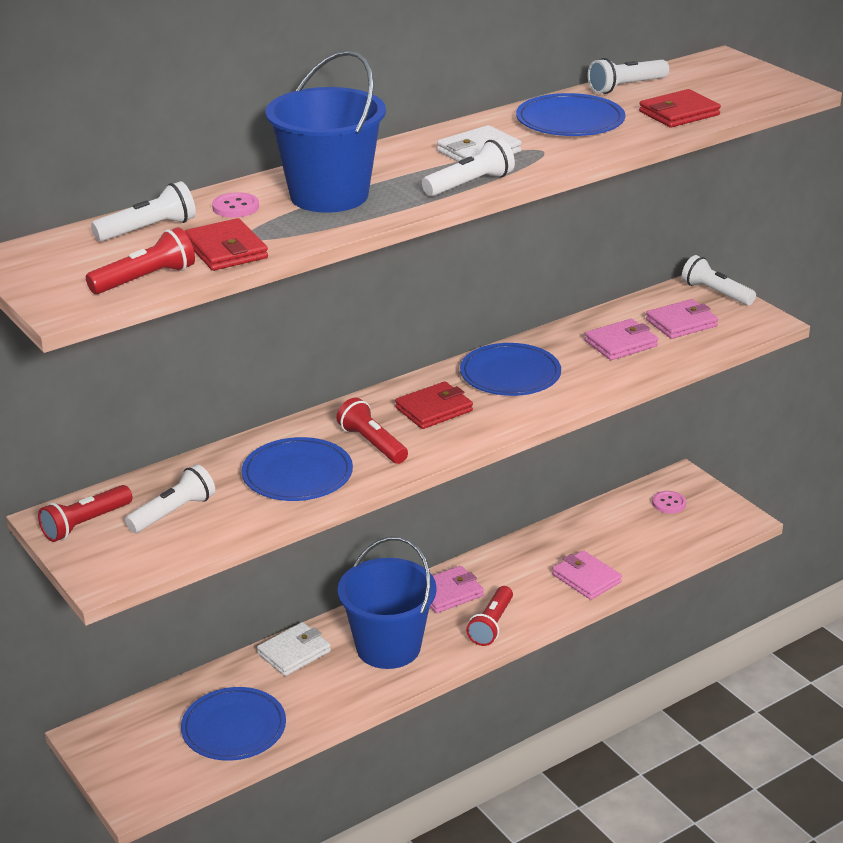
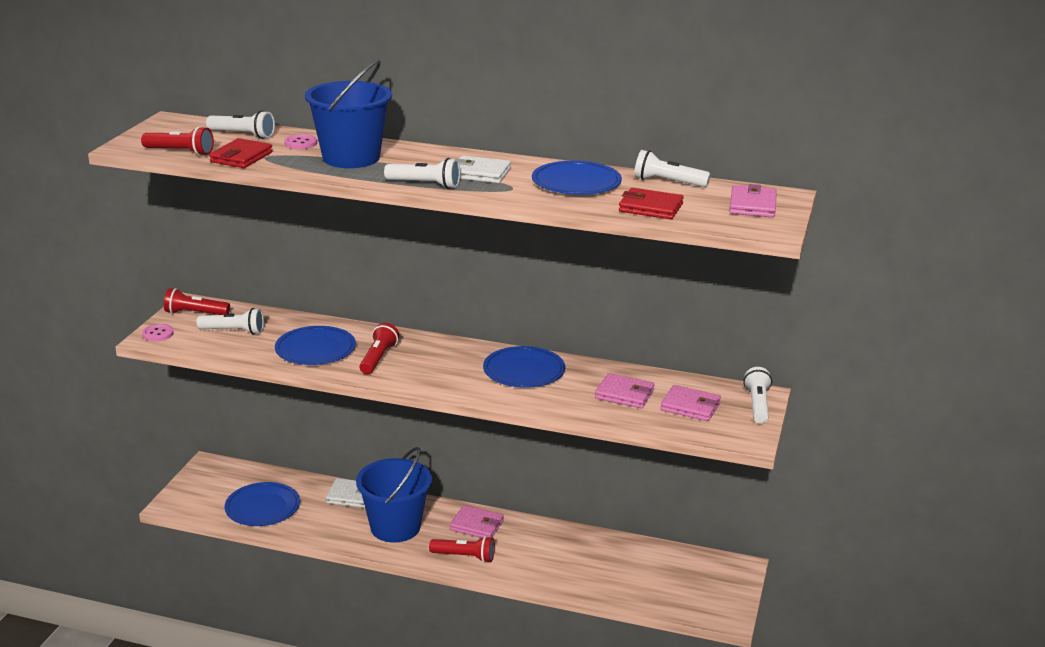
camera: 50 degrees right, 5 degrees down
red wallet [395,381,473,429] -> none
red flashlight [466,586,513,646] -> red flashlight turned 150 degrees counterclockwise [429,536,495,563]
pink wallet [552,550,622,600] -> pink wallet moved to [729,184,777,218]
pink button [652,491,686,514] -> pink button moved to [142,324,174,342]

